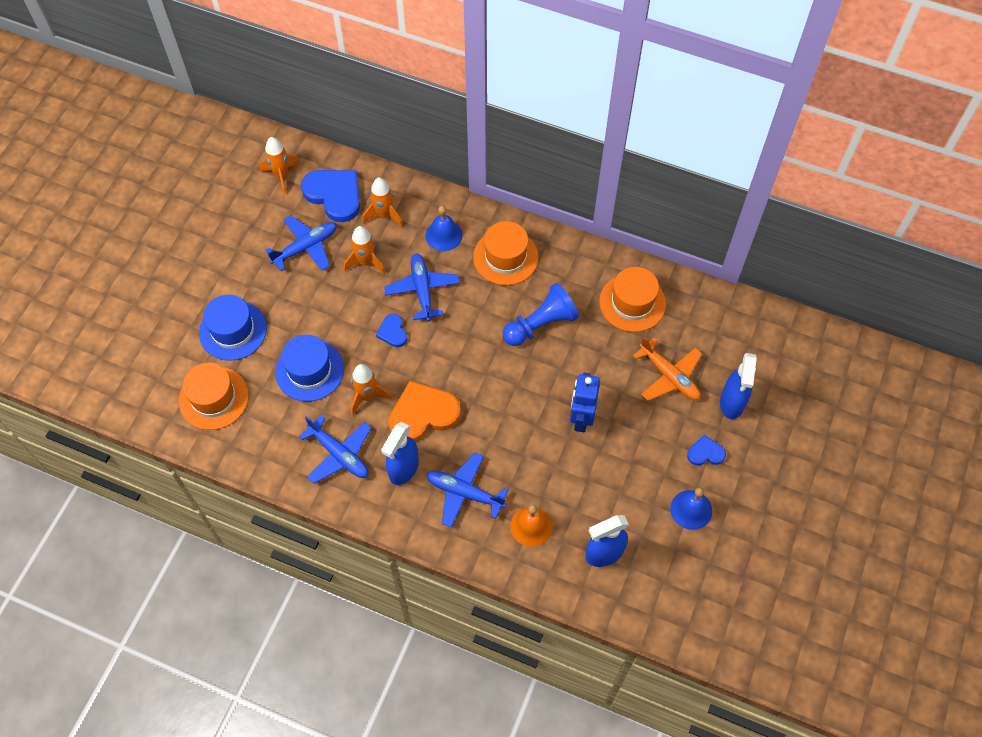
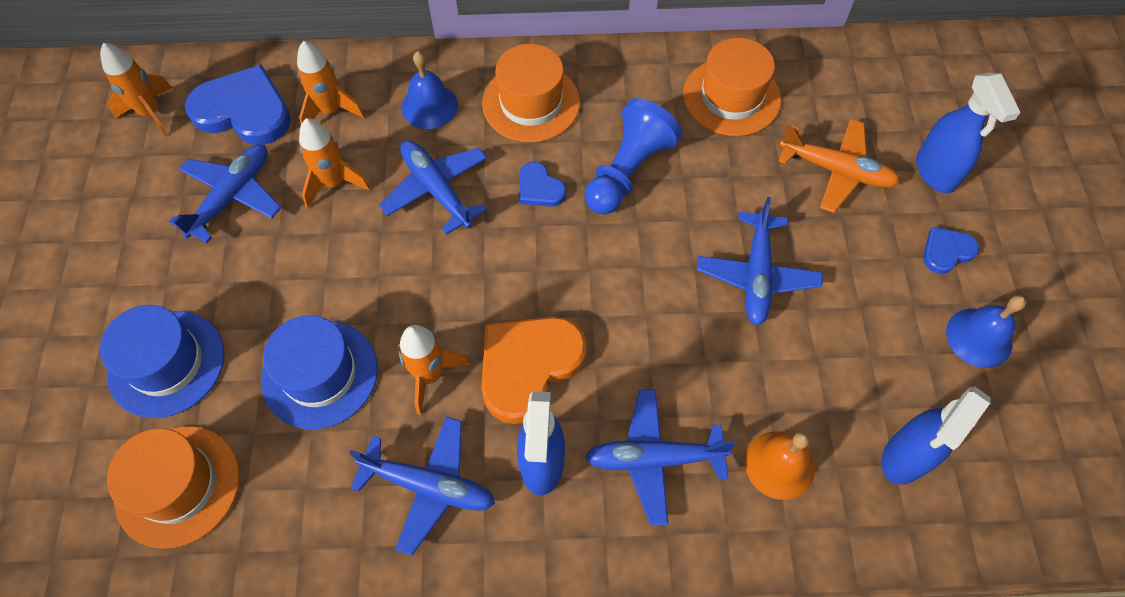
camera: 25 degrees left, 0 degrees up
blue heart [376,314,407,347] -> blue heart moved to [519,162,566,207]
blue robot [570,373,599,432] -> blue plane [697,197,823,326]

